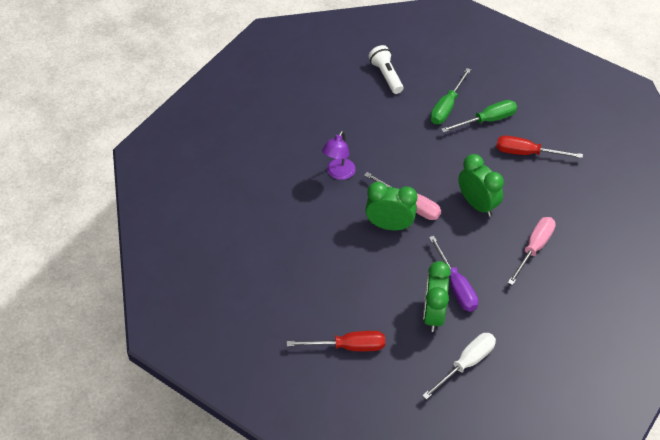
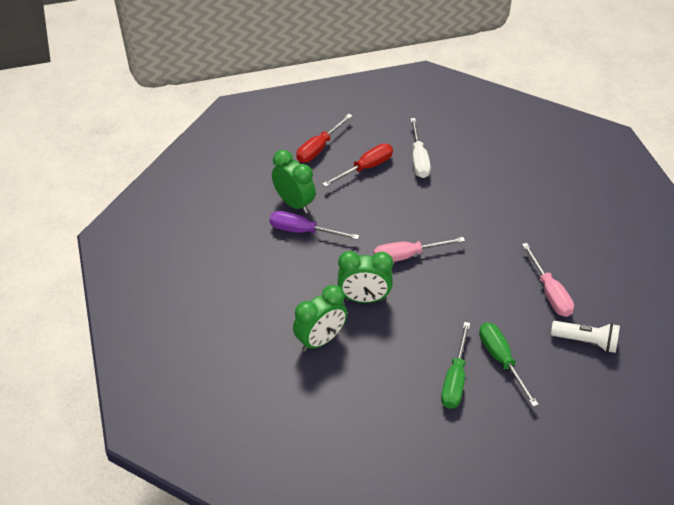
camera: 130 degrees right, 5 degrees down
purple lamp [322,131,356,180] -> none
green clock [365,182,417,230] -> green clock moved to [293,285,347,352]
white screwdriver [422,333,496,400] -> white screwdriver moved to [410,118,431,178]
red screwdriver [496,136,583,158] -> red screwdriver moved to [322,144,393,187]
pink screwdriver [508,217,556,285] -> pink screwdriver moved to [522,243,574,317]

